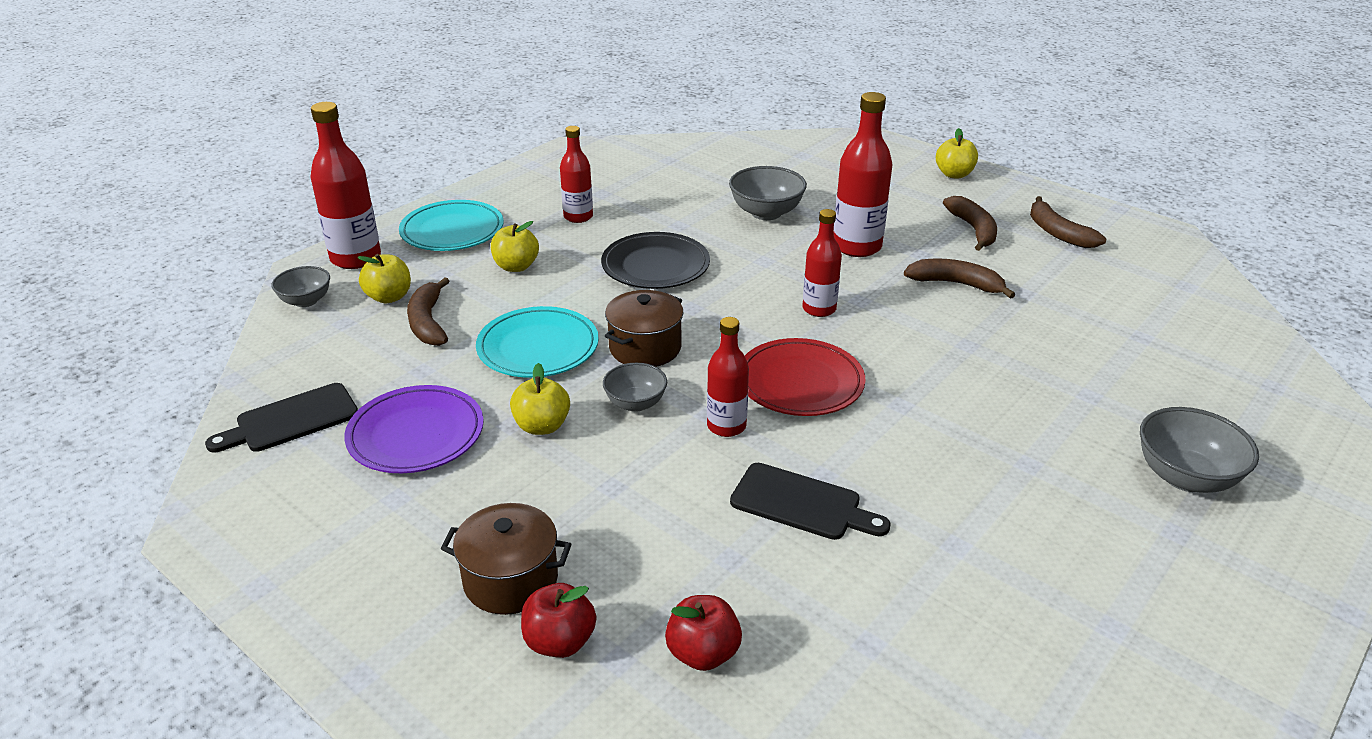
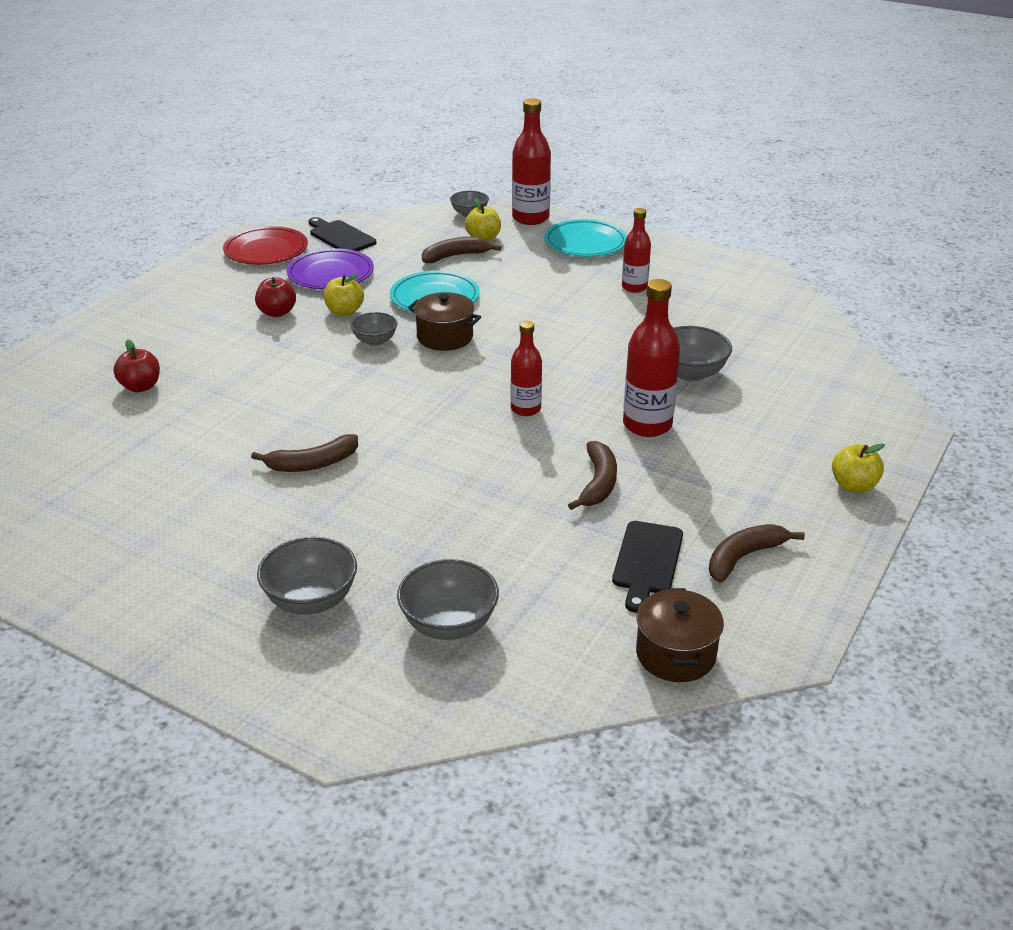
camera: 80 degrees right, 0 degrees up
brown pot [440,503,571,615] -> brown pot moved to [636,588,724,682]
yellow apple [491,221,539,272] -> none
red apple [521,583,596,658] -> red apple moved to [255,277,296,317]
black plate [601,232,710,289] -> none
red bottle [707,317,749,437] -> none
black cutting board [730,463,891,540] -> black cutting board moved to [612,521,683,613]
red plate [745,338,865,416] -> red plate moved to [223,226,308,265]
brown banana [943,196,997,251] -> brown banana moved to [251,434,358,472]
none -> grey bowl [397,559,499,640]

